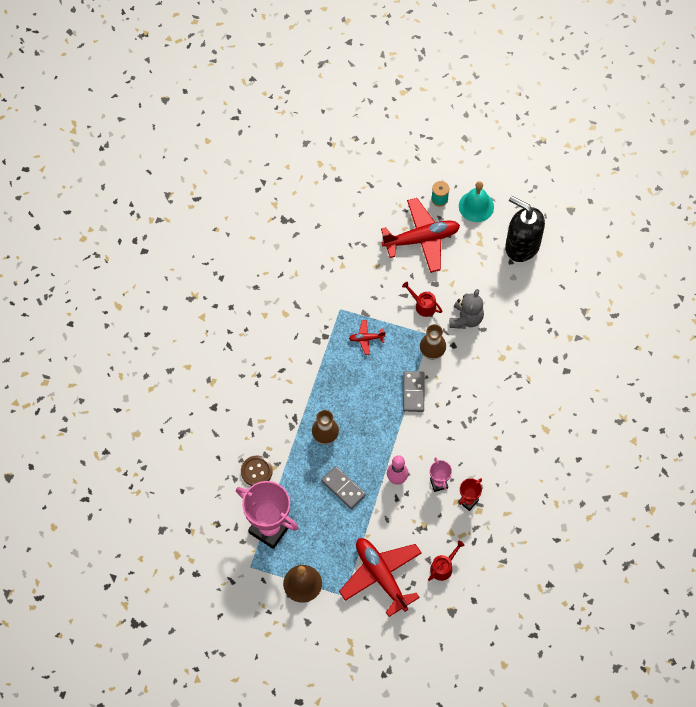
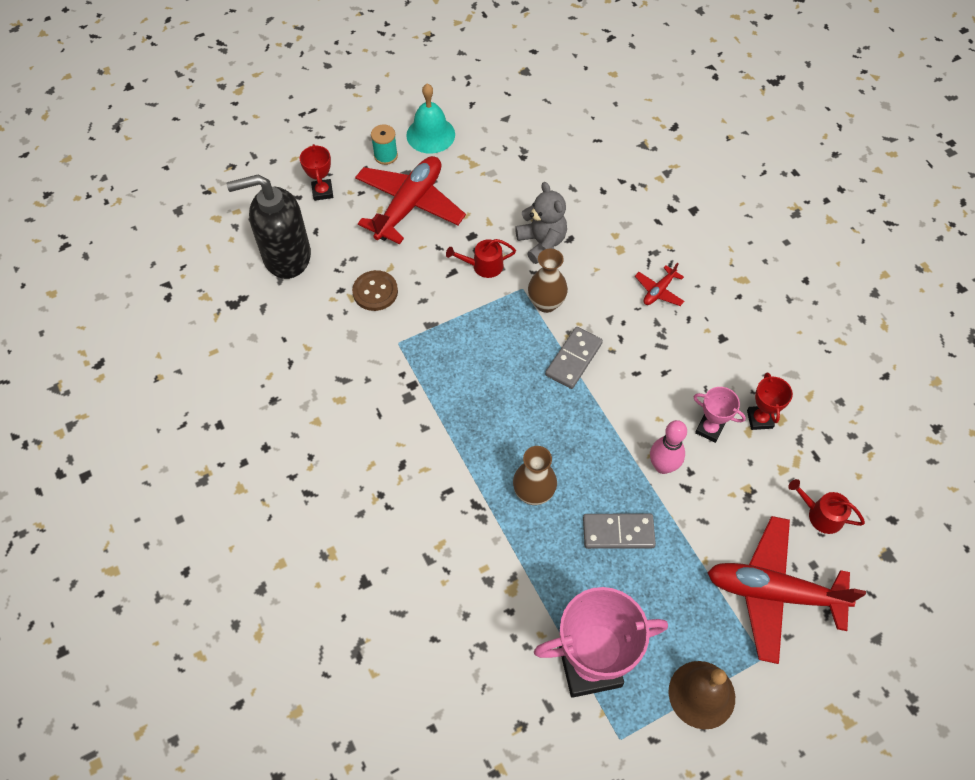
camera: 45 degrees left, 5 degrees down
brown button [241,456,273,486] -> brown button moved to [352,270,398,311]
red plane [349,320,385,355] -> red plane moved to [635,262,684,306]
grey domino [403,371,425,412] -> grey domino turned 75 degrees clockwise [545,327,603,389]
red watering can [428,541,465,581] -> red watering can turned 60 degrees counterclockwise [788,479,865,534]
black soap dispenser [505,196,545,262] -> black soap dispenser moved to [227,175,311,279]
none -> red trophy [300,144,333,201]

